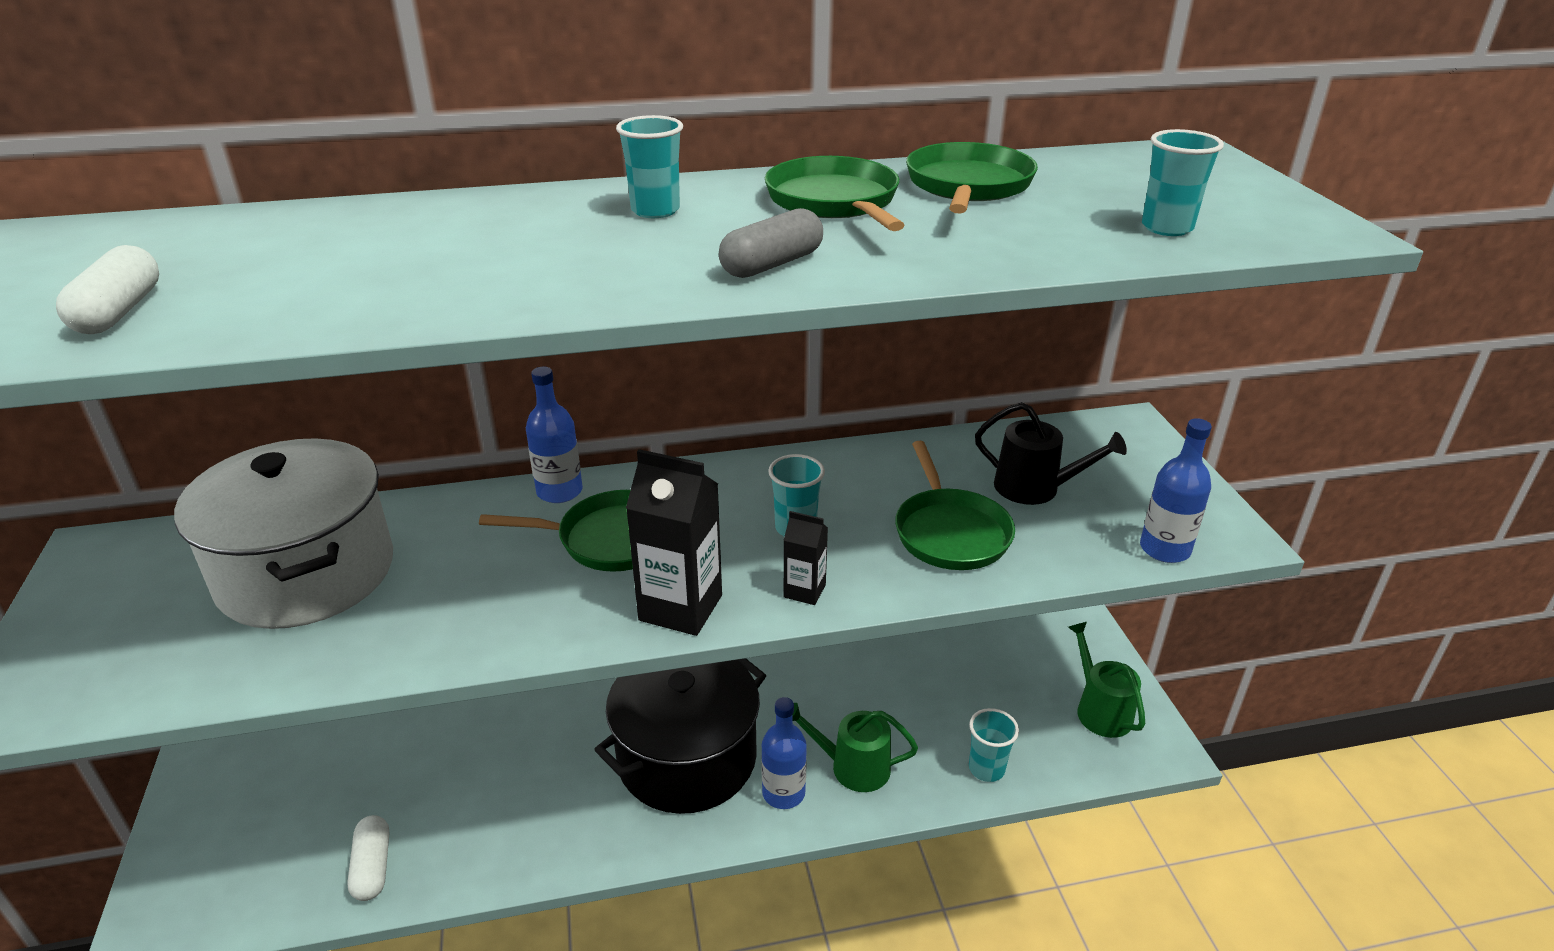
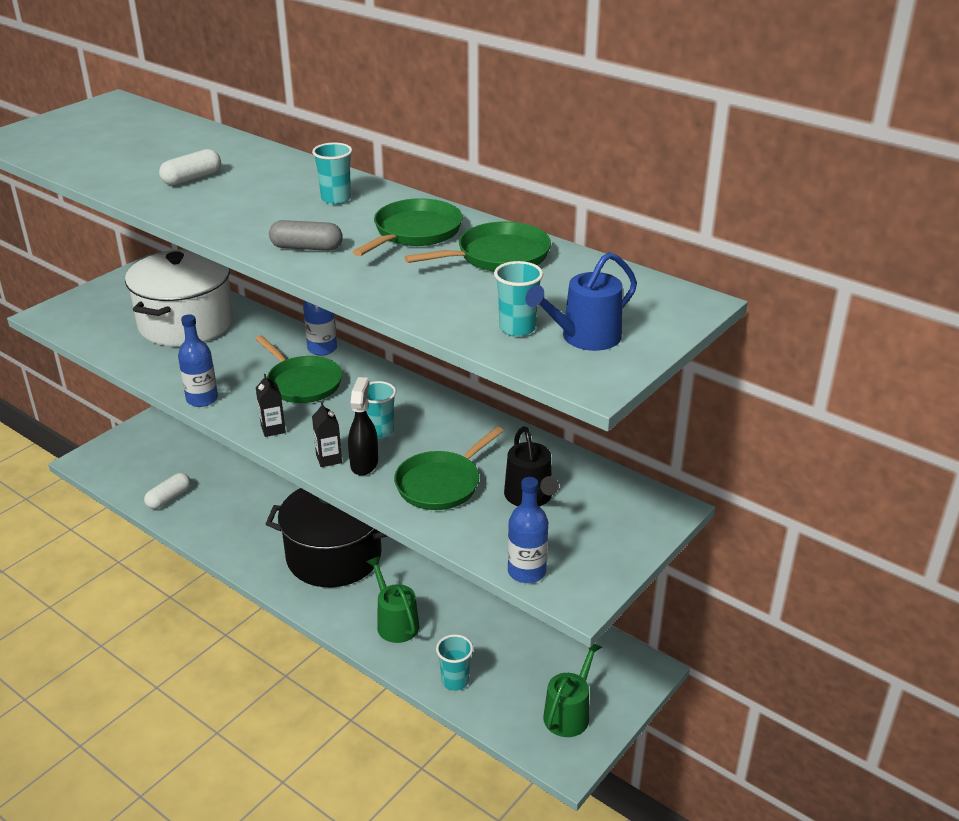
camera: 50 degrees right, 0 degrees up
white capsule [56,245,159,334] -> white capsule moved to [159,149,221,186]
black carton [626,449,722,636] -> black carton [256,374,286,437], size x0.53
blue bottle [761,697,807,809] -> blue bottle moved to [178,314,218,407]
none -> black spray bottle [348,377,378,476]
none -> blue watering can [526,252,637,351]

